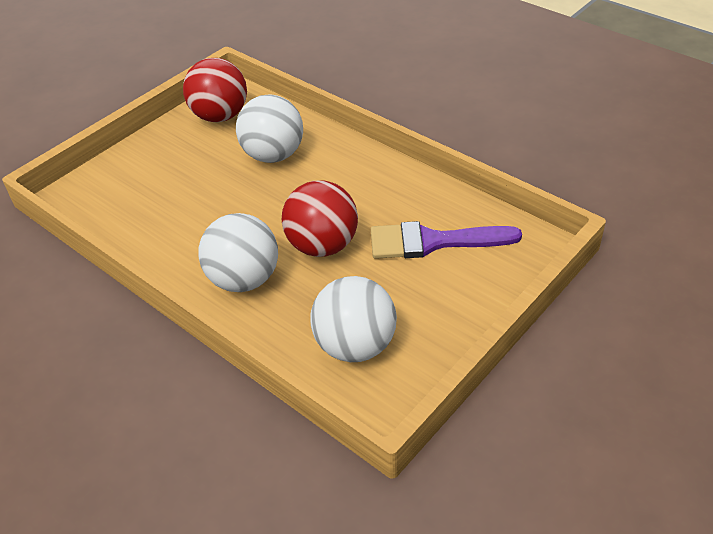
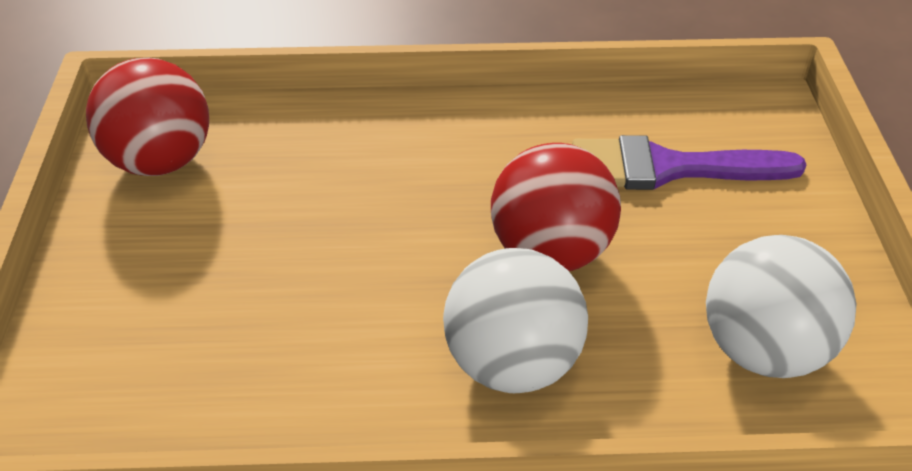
camera: 45 degrees left, 0 degrees up
white ball [236,95,303,163] -> none
purple brush [371,221,522,259] -> purple brush turned 45 degrees clockwise [572,135,806,190]

